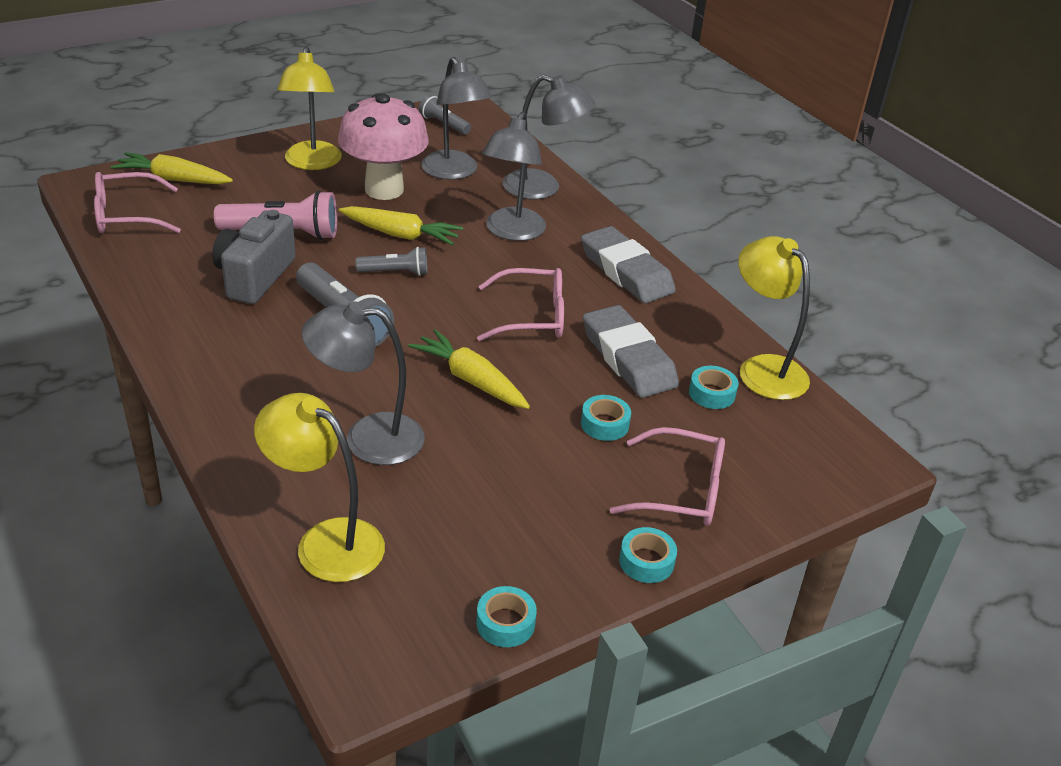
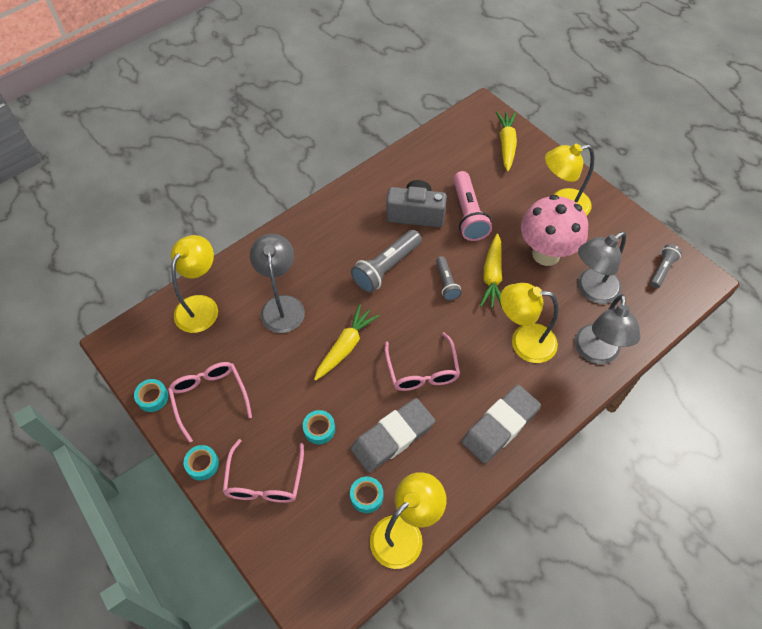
camera: 85 degrees right, 20 degrees up
pink glasses [94,172,181,233] -> pink glasses moved to [168,362,252,443]
grey lamp [482,112,546,241] -> yellow lamp [500,283,559,363]

